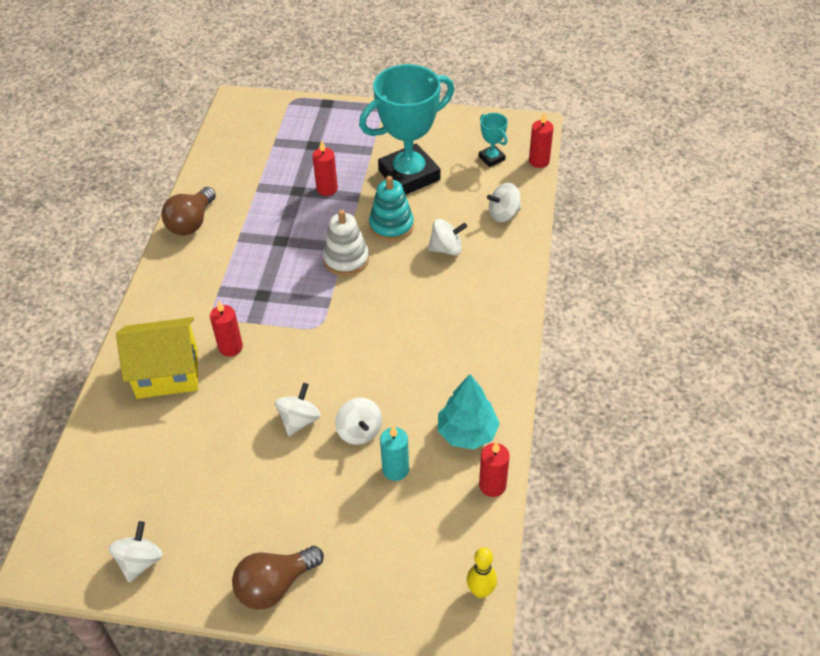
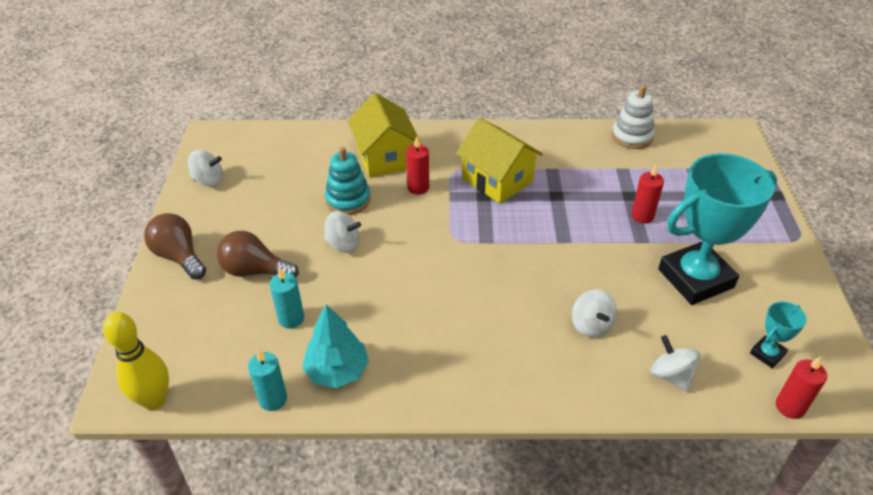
camera: 80 degrees right, 5 degrees down
brown light bulb [162,187,216,236] -> brown light bulb moved to [217,231,299,277]
white stacking toy [323,210,369,276] -> white stacking toy moved to [612,85,655,149]
white spinning top [335,398,382,445] -> none
turquoise trophy [359,64,454,195] -> turquoise trophy turned 75 degrees counterclockwise [658,153,777,305]
turquoise stacking toy [369,176,414,241] -> turquoise stacking toy moved to [325,147,371,215]
yellow bowling pin [467,548,497,598] -> yellow bowling pin [103,312,169,410], size x1.59
red candle [479,441,510,497] -> turquoise candle [248,349,287,411]
none -> yellow house [456,118,543,204]

